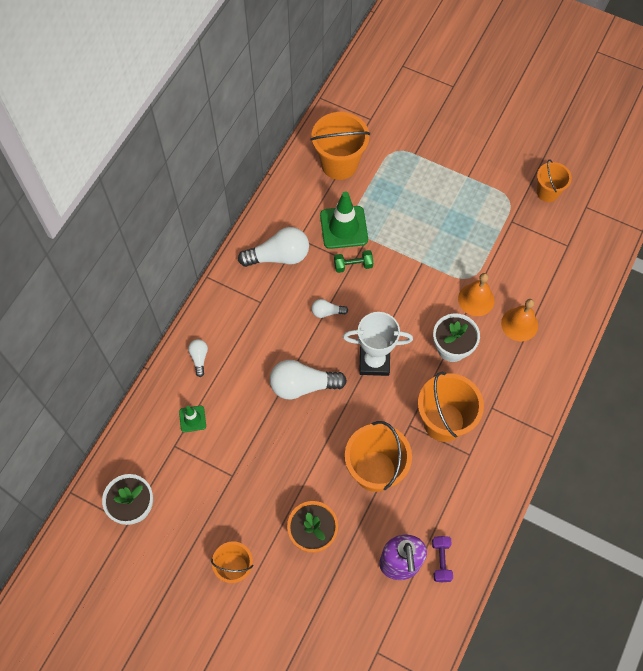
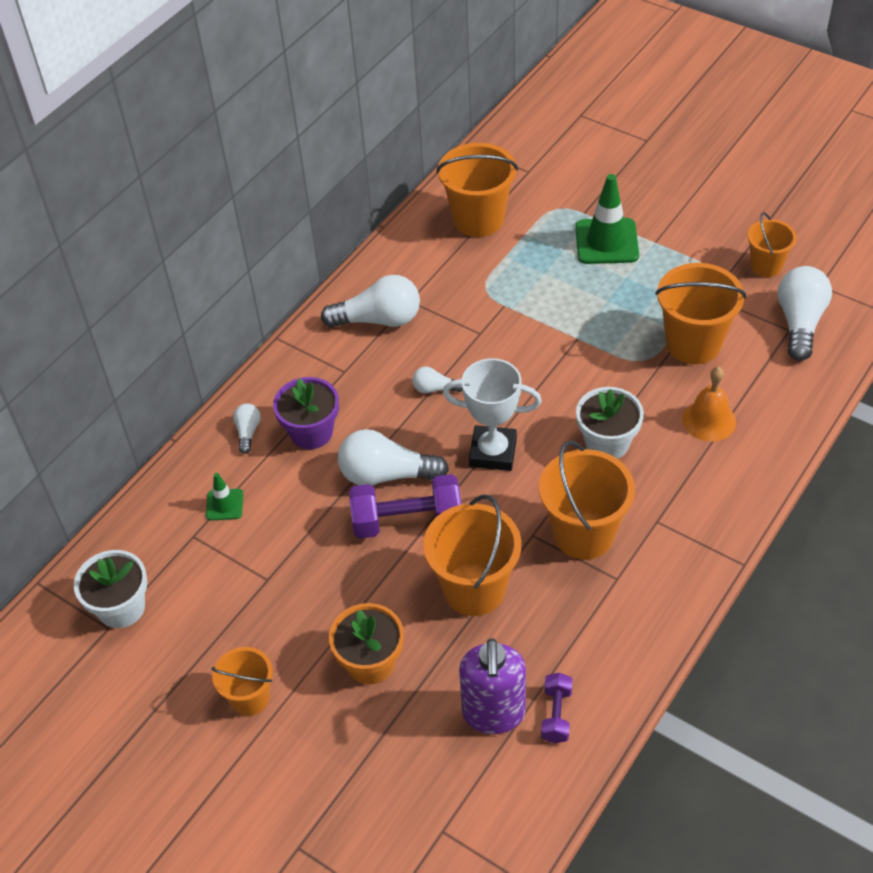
camera: 10 degrees right, 15 degrees down
green traffic cone [320,191,368,249] -> green traffic cone moved to [575,174,639,264]
green dumbbell [334,250,373,273] -> none
orange bell [458,273,494,316] -> none
none -> purple flower pot [273,377,339,449]
none -> purple dumbbell [349,474,461,539]
none -> orange bucket [655,263,746,364]
none -> white light bulb [778,266,832,361]

